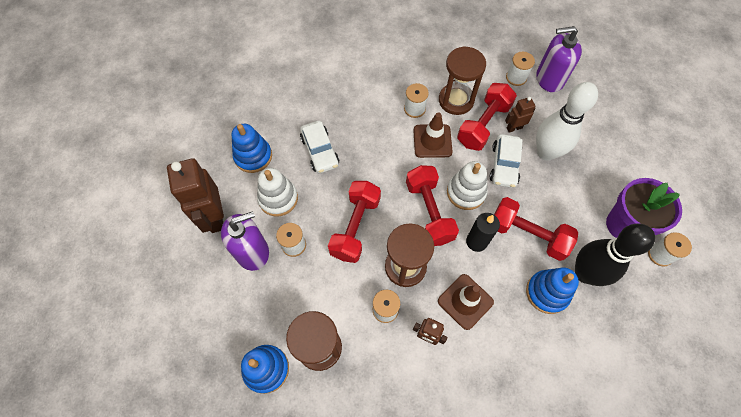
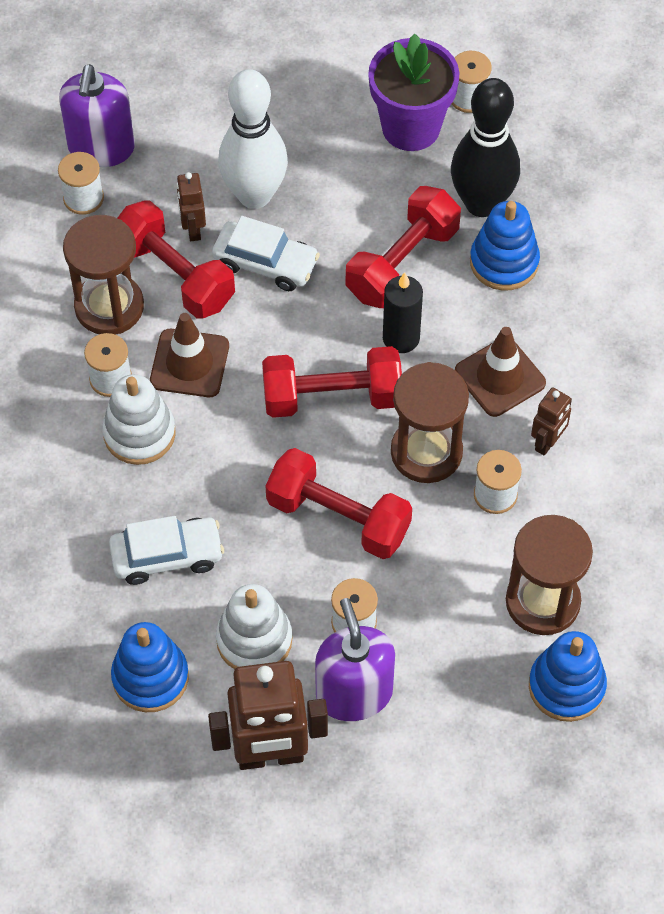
camera: 80 degrees left, 5 degrees down
white stacking toy [447,161,488,210] -> white stacking toy moved to [102,374,176,465]

